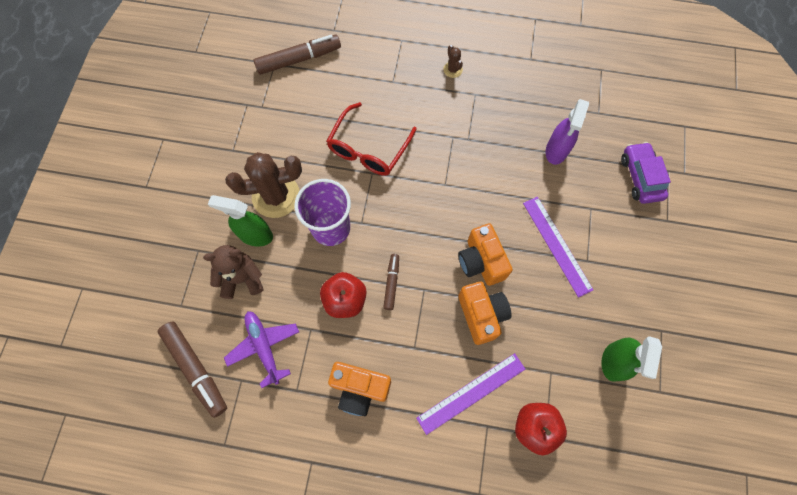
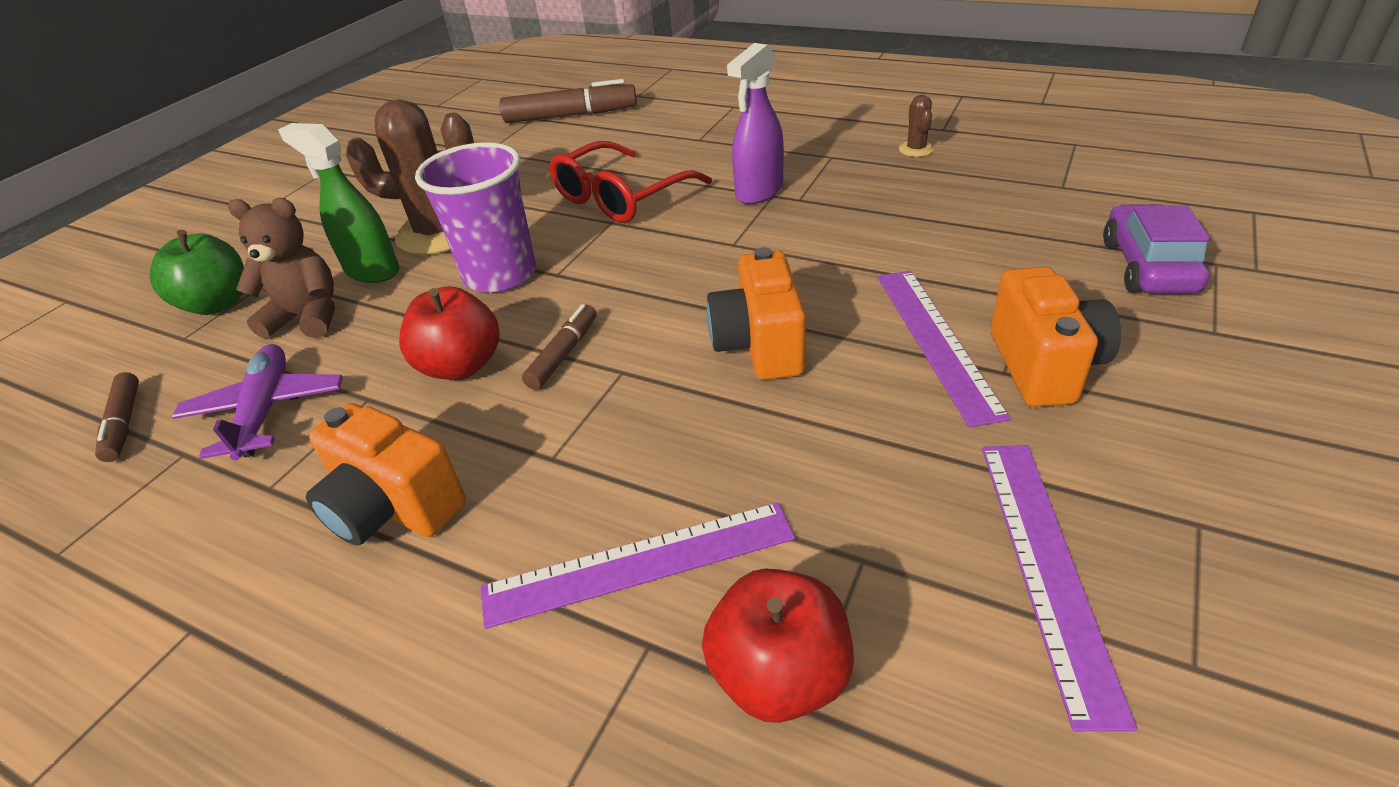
camera: 20 degrees right, 30 degrees down
brown marker [158,322,227,418] -> brown marker [95,372,139,462], size x0.56
brown cactus [443,45,463,78] -> brown cactus moved to [899,95,934,157]
orange camera [458,282,511,345] -> orange camera moved to [991,267,1121,407]
purple spray bottle [546,99,589,165] -> purple spray bottle moved to [727,43,784,204]
green spray bottle [601,336,662,382] -> purple ruler [982,445,1137,731]
none -> green apple [150,230,244,315]

